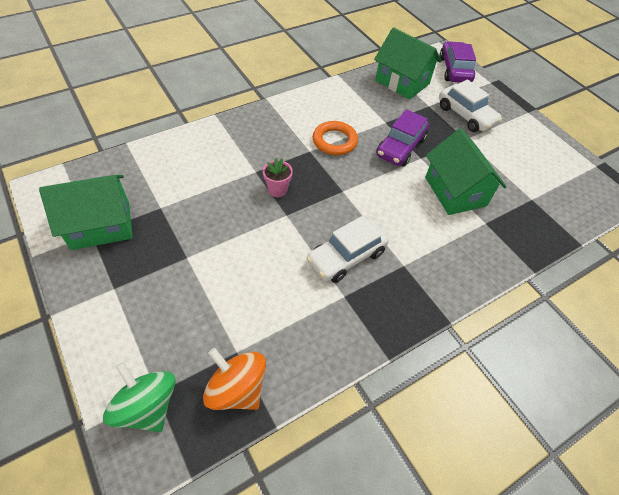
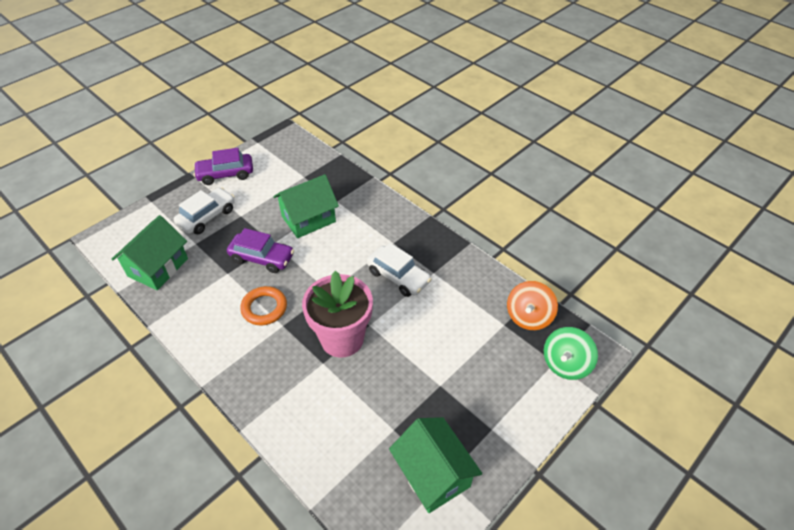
camera: 100 degrees left, 5 degrees down
pink flower pot [263,158,293,197] -> pink flower pot [302,271,373,358], size x2.39
purple car [439,41,476,83] -> purple car moved to [193,148,253,185]

